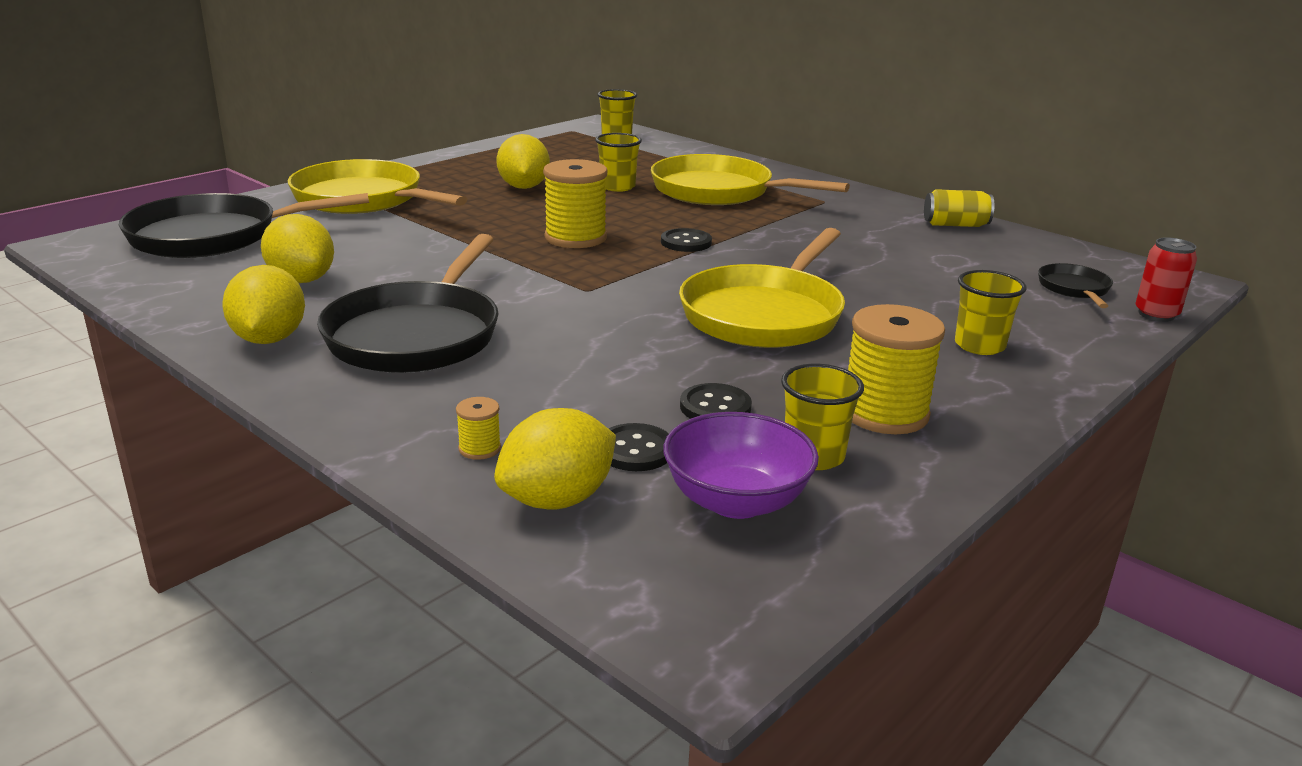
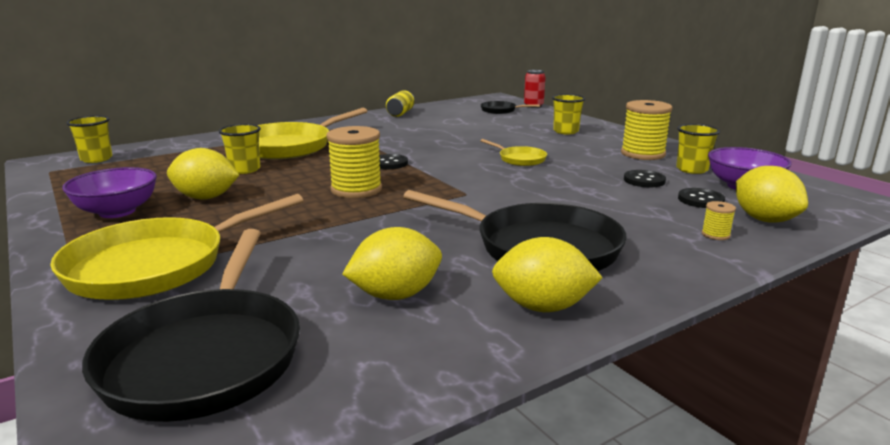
camera: 75 degrees left, 5 degrees down
yellow pan [679,228,845,348] -> yellow pan [480,139,547,166], size x0.47
none -> purple bowl [62,167,157,218]

